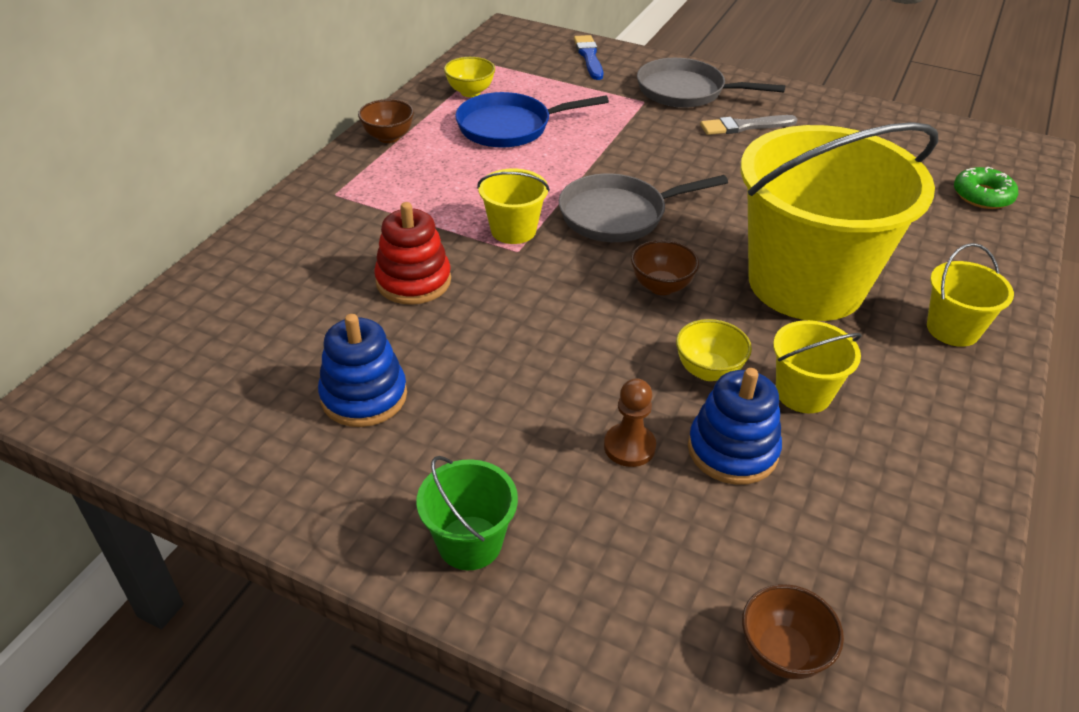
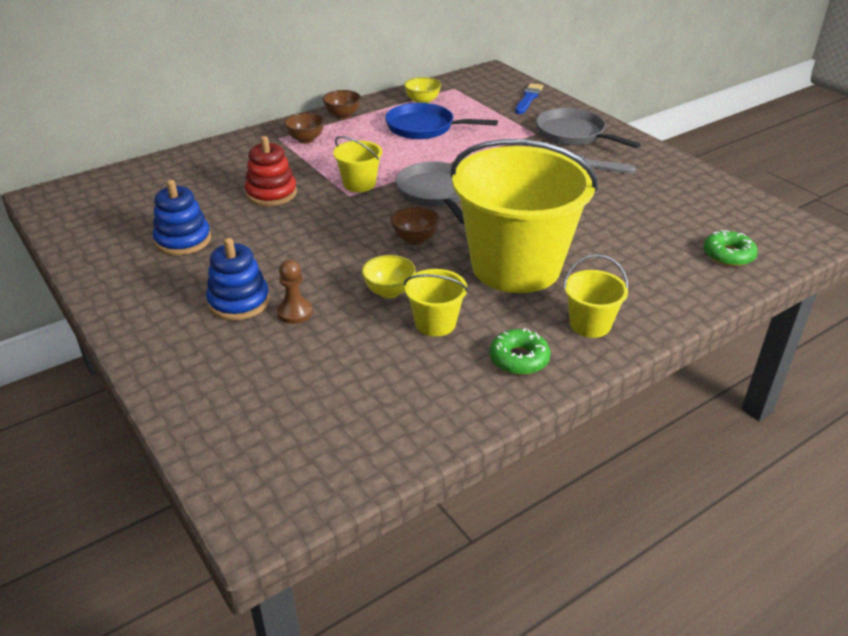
camera: 30 degrees right, 5 degrees down
green bucket [416,456,518,570] -> none
grey pan [559,174,728,242] -> grey pan turned 60 degrees clockwise [395,161,464,224]
blue stacking toy [688,368,782,485] -> blue stacking toy moved to [206,238,270,320]
brown bowl [742,584,844,679] -> brown bowl moved to [284,112,325,144]
none -> green donut [490,328,551,375]

